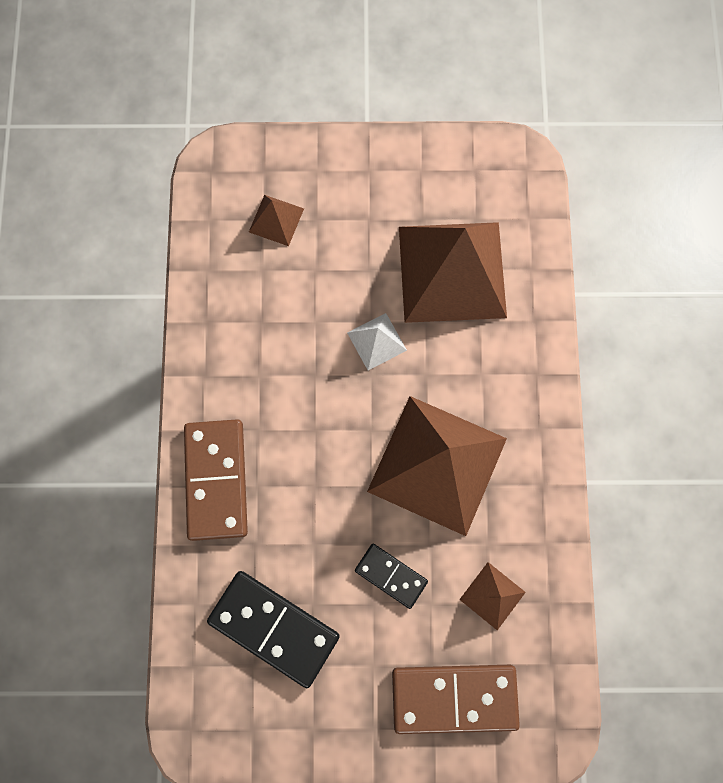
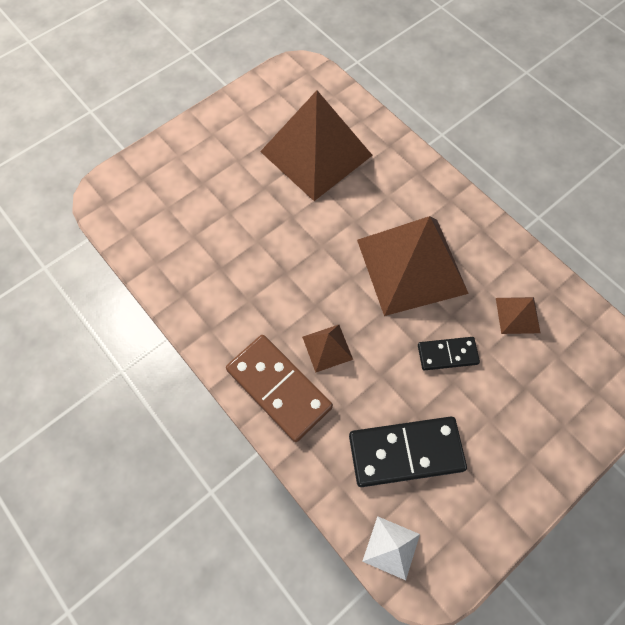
camera: 40 degrees left, 10 degrees down
brown pyramid [249,195,304,246] -> brown pyramid moved to [302,325,353,372]
white pyramid [347,313,407,370] -> white pyramid moved to [362,516,420,580]
brown domino [392,665,520,734] -> none

